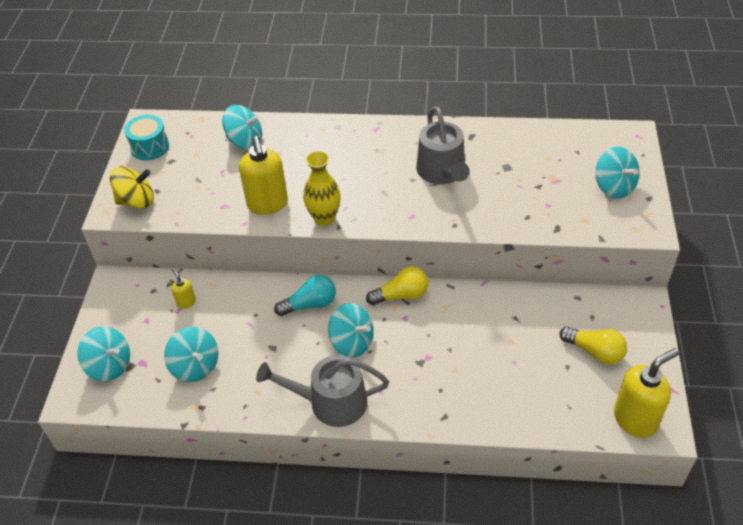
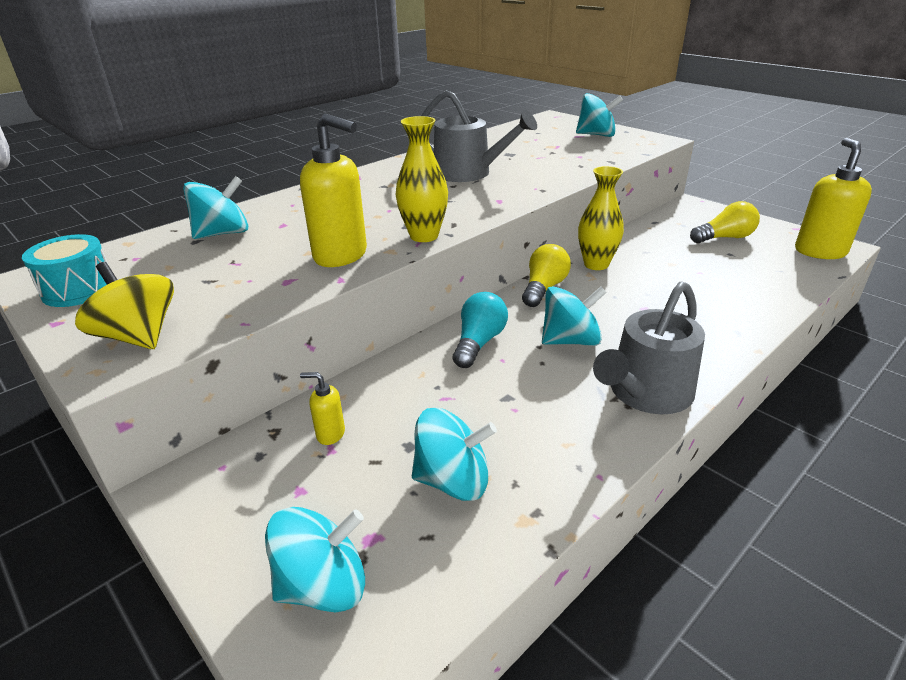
camera: 50 degrees left, 15 degrees down
yellow spinning top [110,166,154,209] -> yellow spinning top turned 75 degrees counterclockwise [75,262,174,349]
none -> yellow vase [578,166,624,270]

